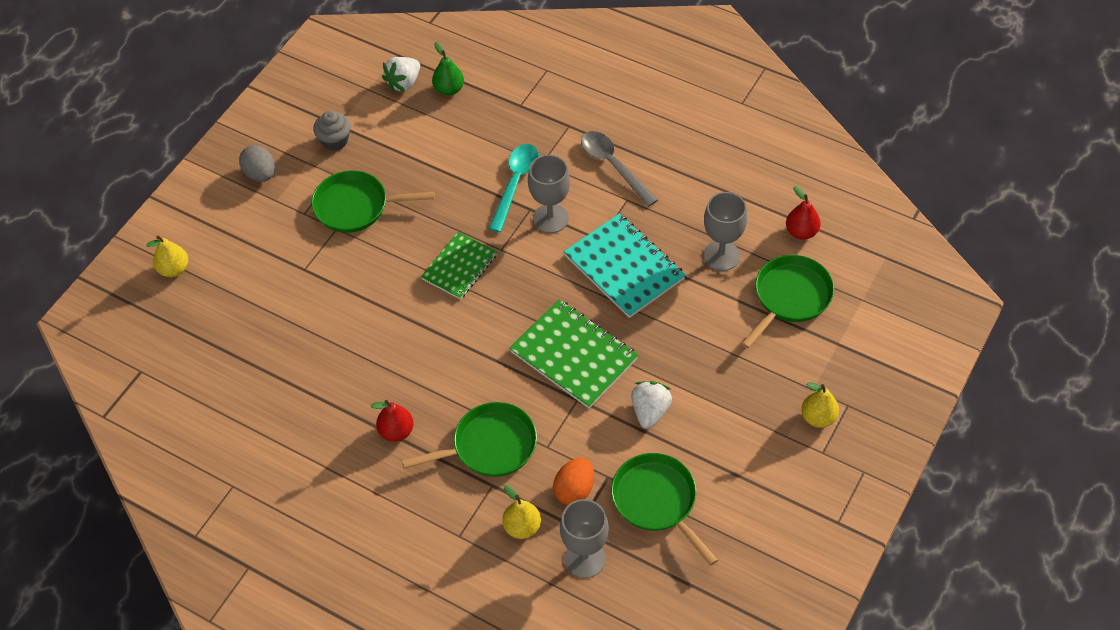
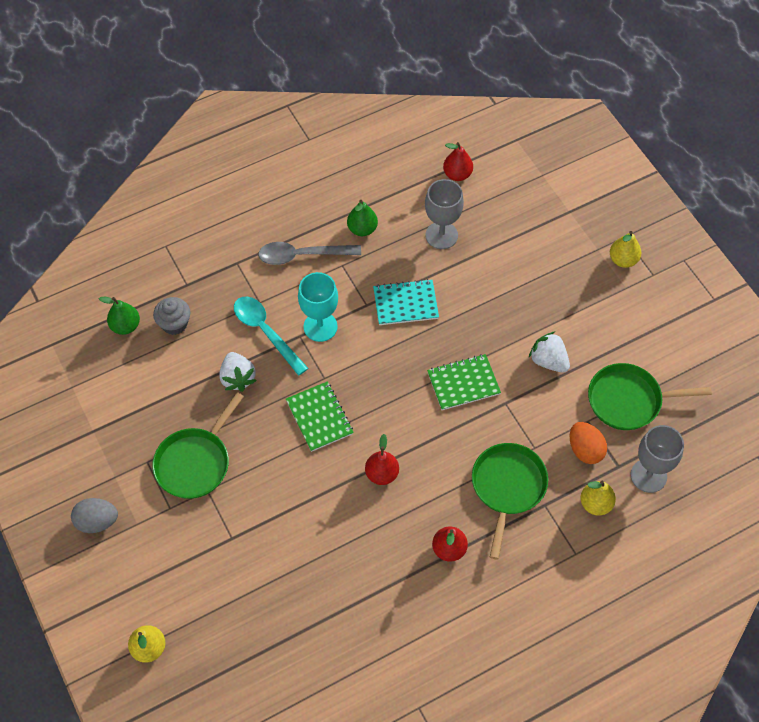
camera: 60 degrees left, 5 degrees up
grey cupcake [313,111,351,151] -> grey cupcake moved to [153,297,190,335]
white strawberry [382,57,420,92] -> white strawberry moved to [219,352,256,392]
green notebook [509,299,638,409] -> green notebook [427,354,501,410], size x0.65
grey goblet [528,155,570,233] -> turquoise goblet [298,272,338,342]
turquoise notebook [564,214,685,318] -> turquoise notebook [373,279,439,325], size x0.65
green pan [741,255,834,349] -> none
none -> green pear [347,200,378,236]
none -> red pear [365,434,399,485]

